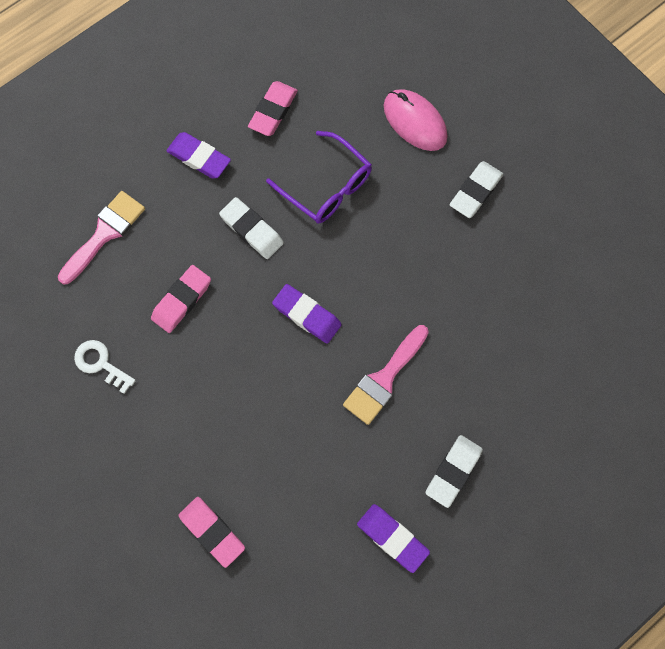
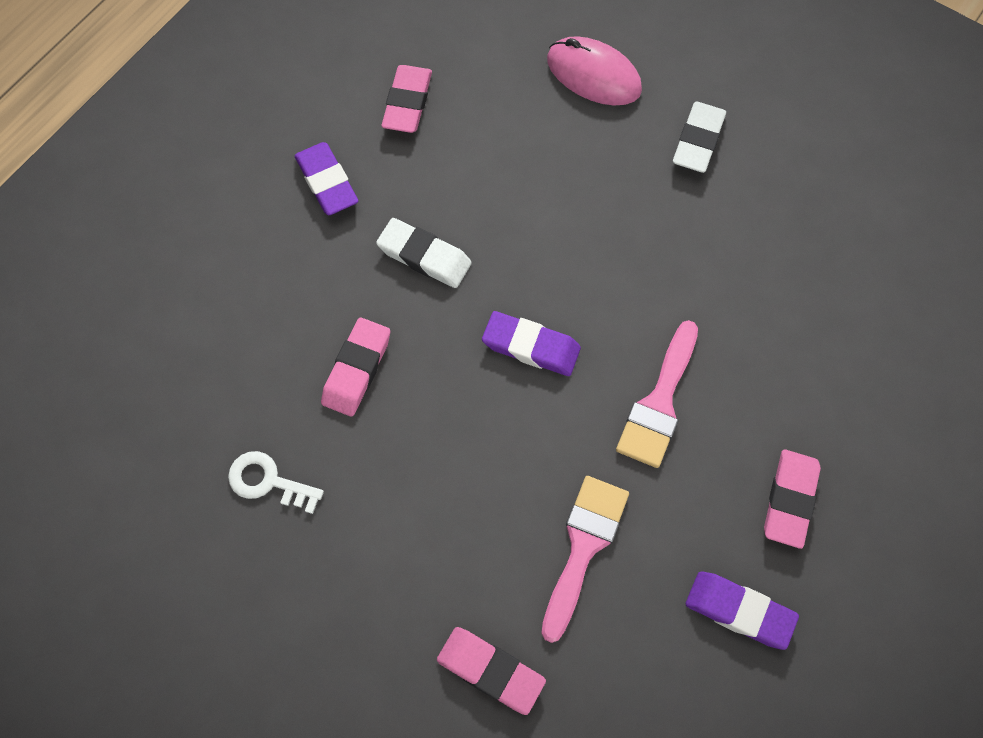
camera: 15 degrees left, 5 degrees down
pink brush [58,191,145,284] -> pink brush moved to [541,476,629,643]
purple eraser [166,132,231,178] -> purple eraser turned 45 degrees clockwise [295,142,358,215]
purple glasses [266,131,372,223] -> none
white eraser [426,435,483,508] -> pink eraser [764,449,821,549]

